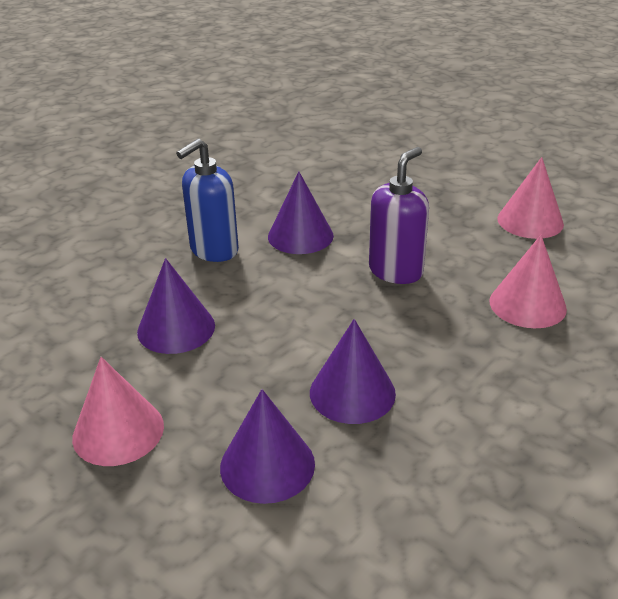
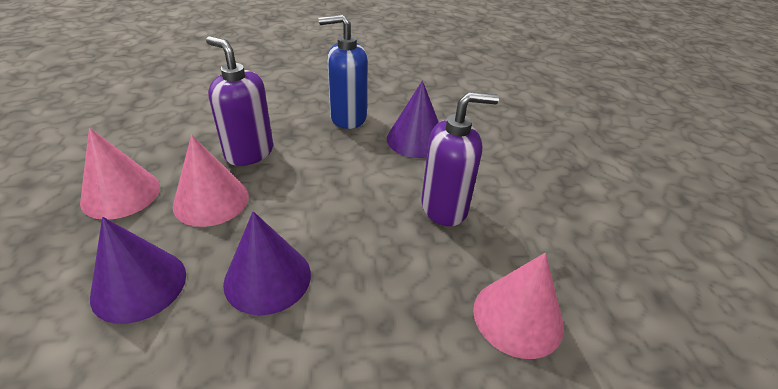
camera: 40 degrees right, 5 degrees up
purple cone [137,258,215,354] -> purple soap dispenser [206,36,273,166]
pink cone [497,157,564,239] -> pink cone moved to [173,135,249,227]

